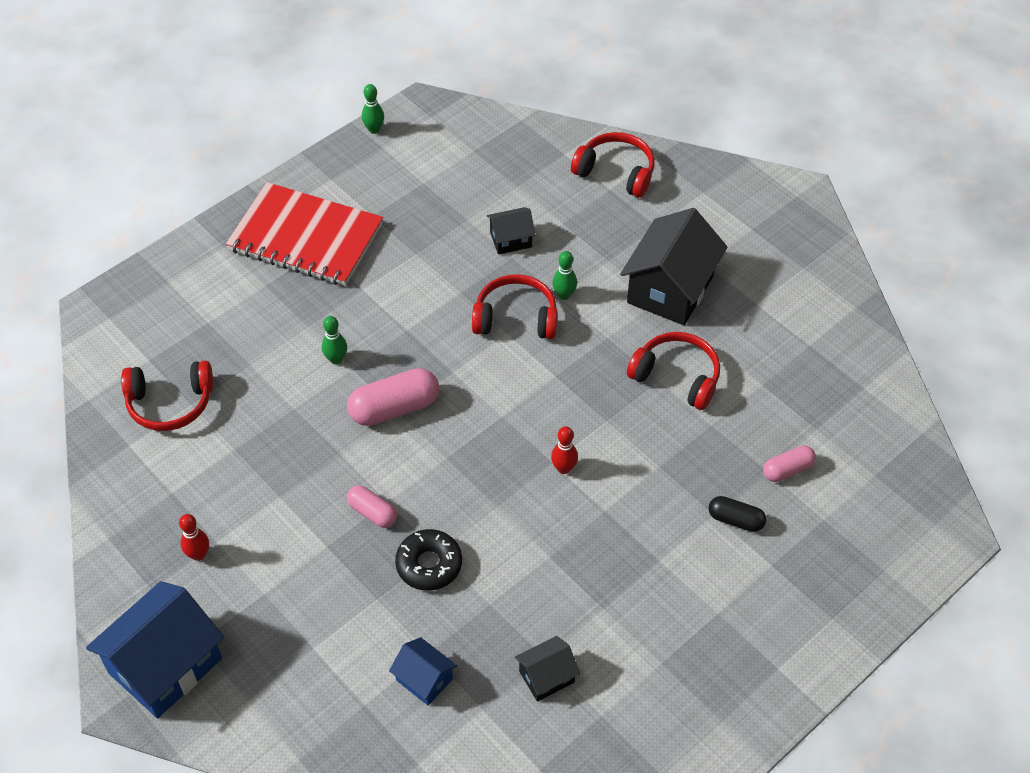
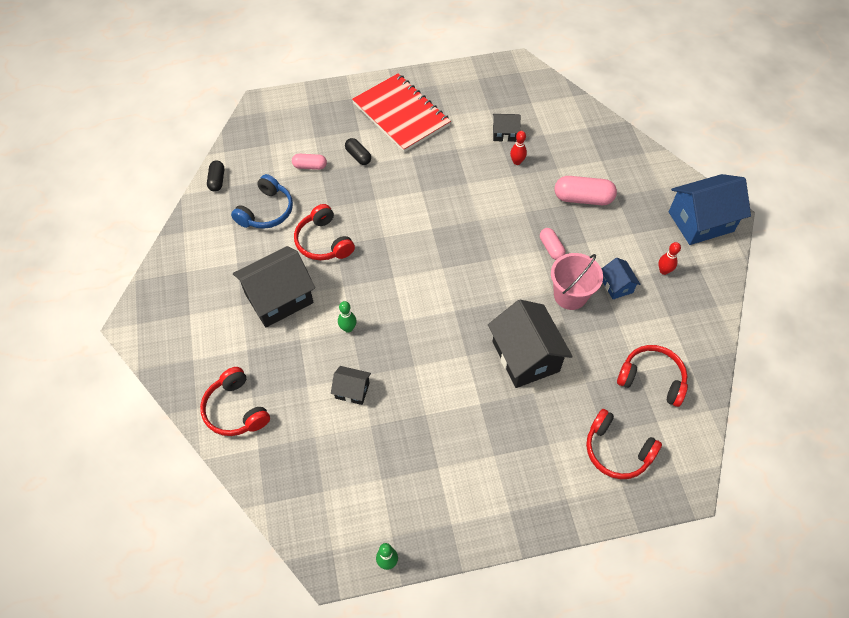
camera: 150 degrees left, 5 degrees up
red notebook [226,182,383,286] -> red notebook moved to [352,73,451,152]
green bowling pin [322,316,347,365] -> black house [488,300,573,388]
pink capsule [347,368,439,426] -> pink capsule moved to [555,176,617,205]
blue house [389,637,457,706] -> blue house moved to [602,258,641,299]
black donut [395,529,462,591] -> none
red headphones [472,274,558,339] -> red headphones moved to [586,409,662,479]
red bowling pin [551,426,578,474] -> red bowling pin moved to [510,131,527,165]
none -> black capsule [207,160,224,192]
none -> blue headphones [231,174,293,229]
none -> pink bucket [551,253,603,310]

